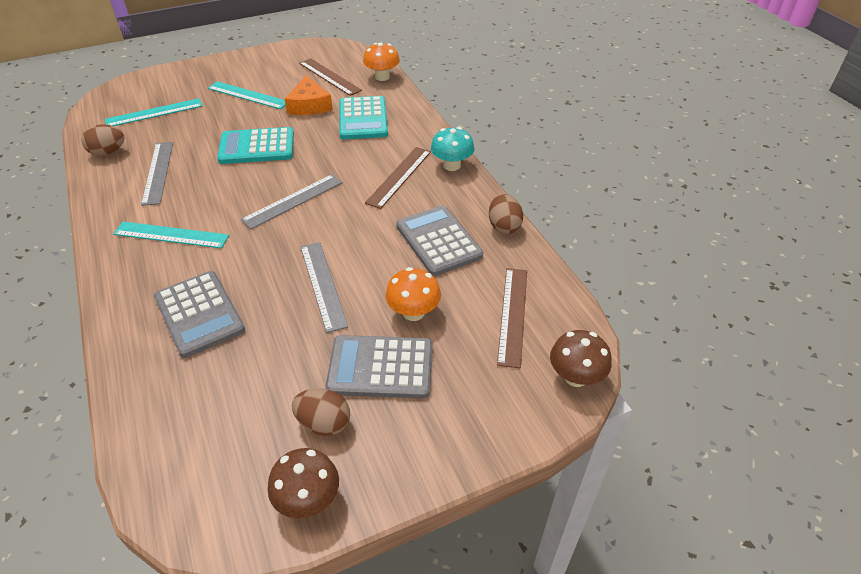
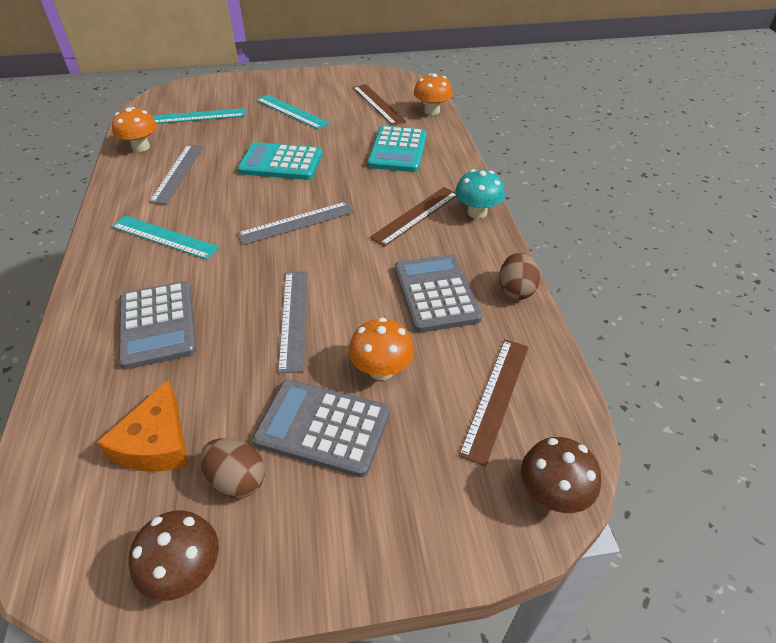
camera: 15 degrees right, 0 degrees up
brown egg [82,124,125,156] -> orange mushroom [112,107,157,152]
orange cheese [285,75,333,115] -> orange cheese moved to [97,380,189,472]

